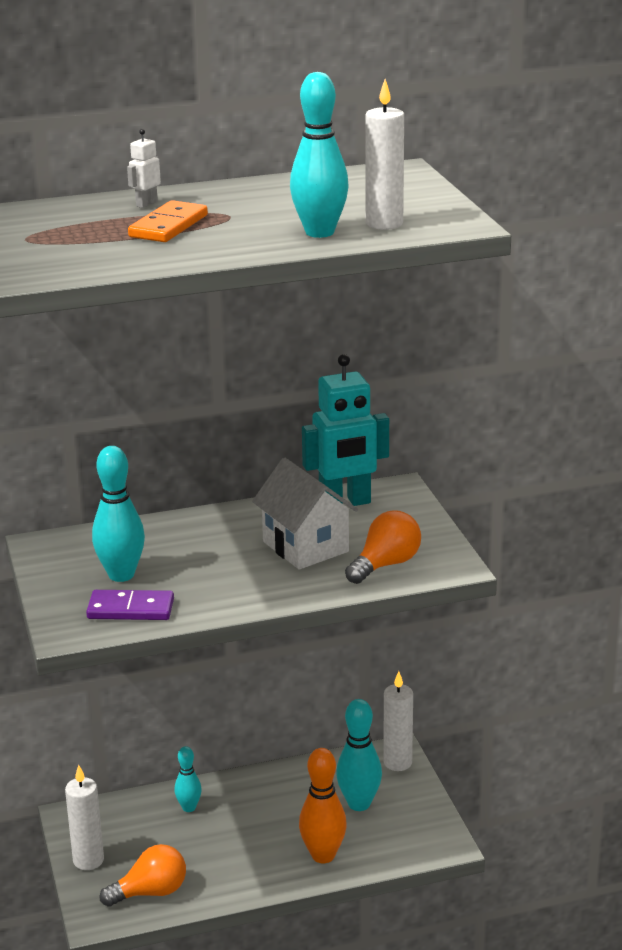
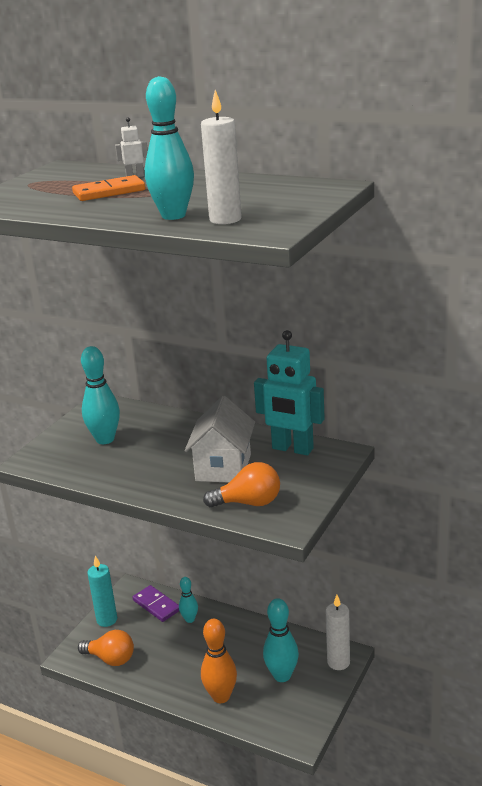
camera: 45 degrees right, 0 degrees up
white candle [65,765,104,870] -> turquoise candle [87,556,117,627]
purple domino [86,590,174,620] -> purple domino moved to [133,585,179,622]

